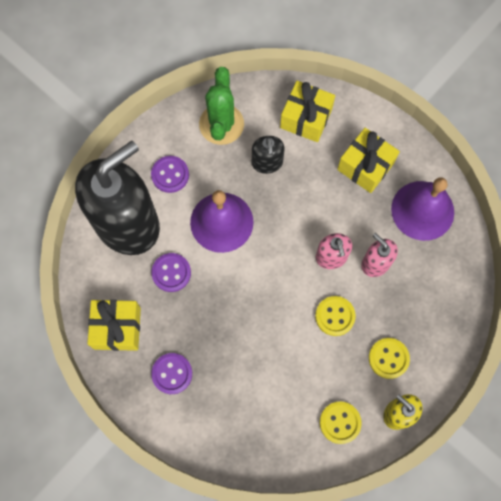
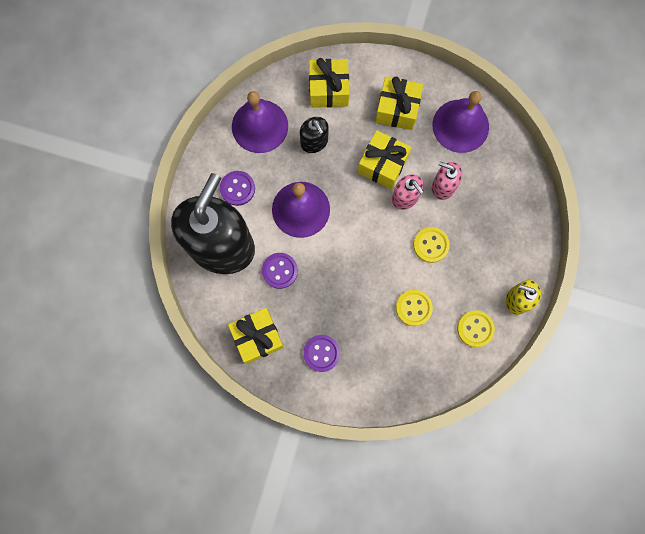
camera: 25 degrees left, 5 degrees up
green cactus [199,67,244,145] -> purple bell [232,91,288,153]
yellow button [369,338,410,379] -> yellow button moved to [396,290,433,326]
none -> yellow gift [358,130,412,189]

